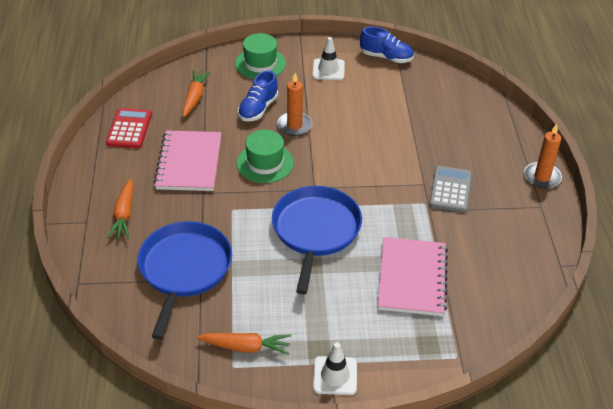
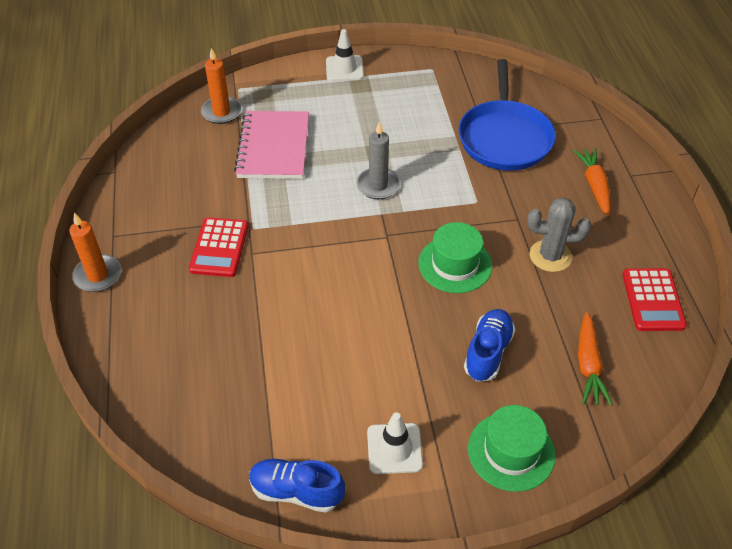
camera: 175 degrees right, 5 degrees up
pink notebook [154,131,221,191] -> grey cactus [527,197,591,272]
orange carrot [197,333,291,355] -> none
blue pan [272,186,362,294] -> grey candle [356,121,400,199]
orange candle [277,73,313,136] -> orange candle moved to [201,48,242,124]
grey calculator [429,166,472,213] -> red calculator [189,217,249,277]

